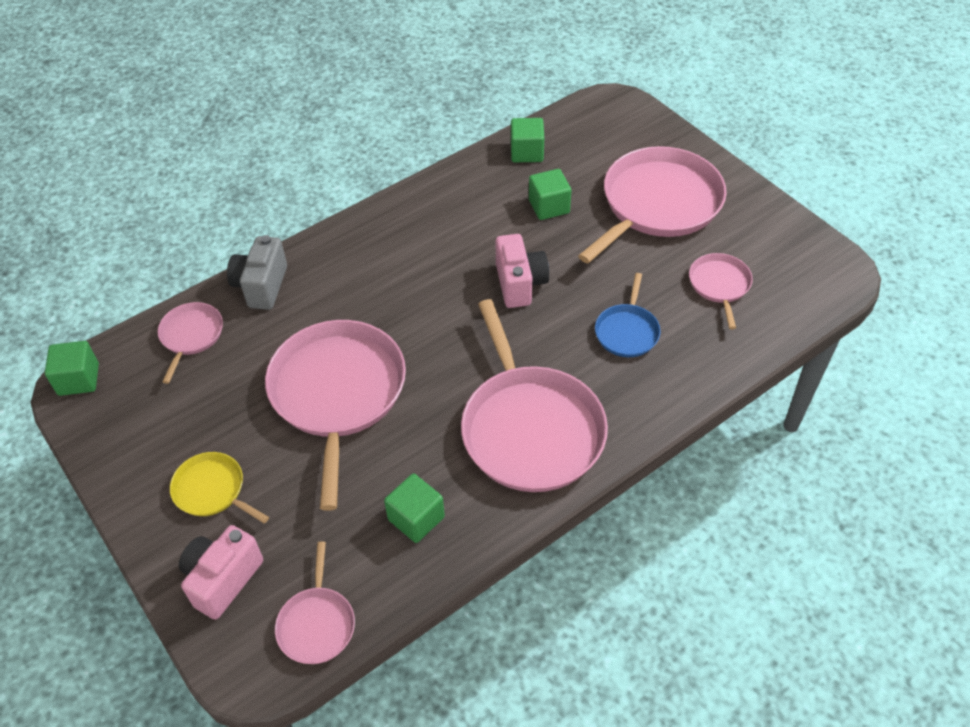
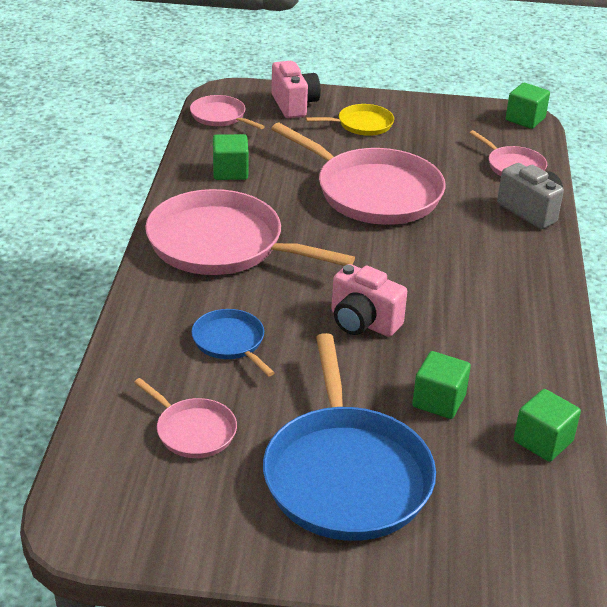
camera: 130 degrees right, 15 degrees down
pink pan [578,146,727,263] -> blue pan [263,333,436,541]

